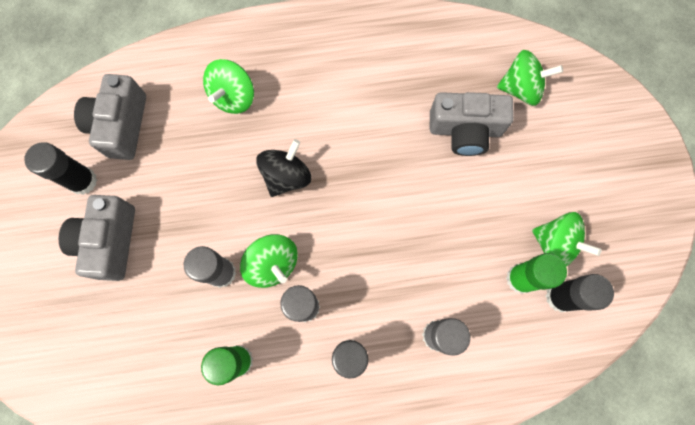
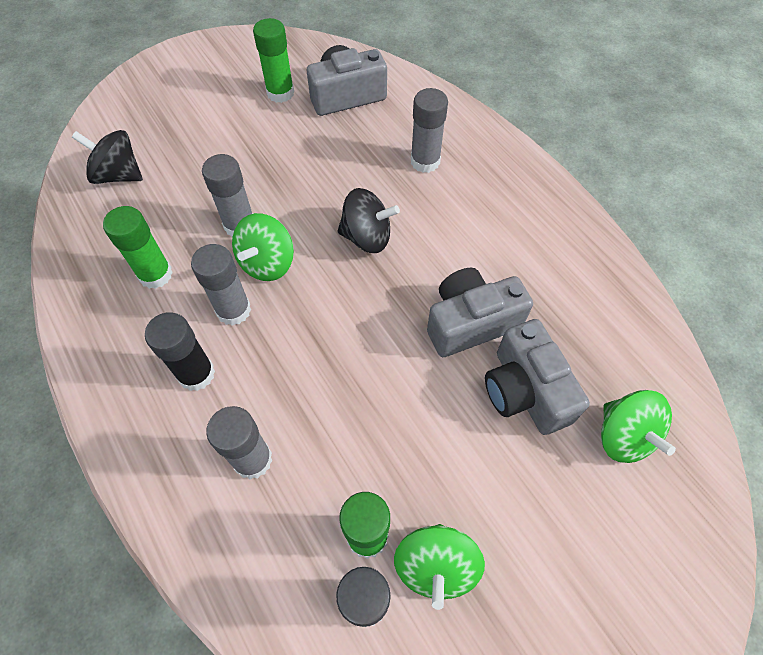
camera: 65 degrees right, 15 degrees down
black glue stick [24,142,97,195] -> green glue stick [253,18,294,103]
grey camera [59,195,135,281] -> grey camera moved to [427,268,533,357]
green spinning top [203,59,254,114] -> grey glue stick [411,88,448,173]
none -> black spinning top [72,130,143,184]

